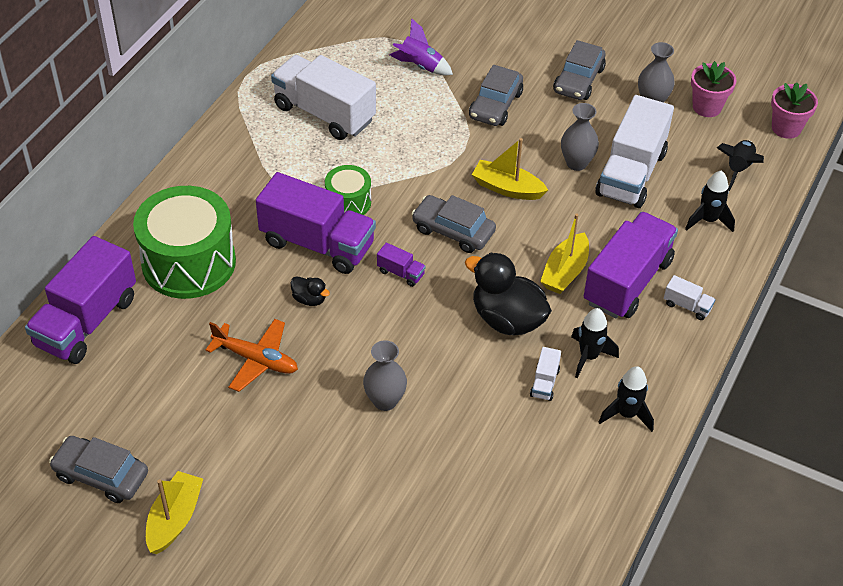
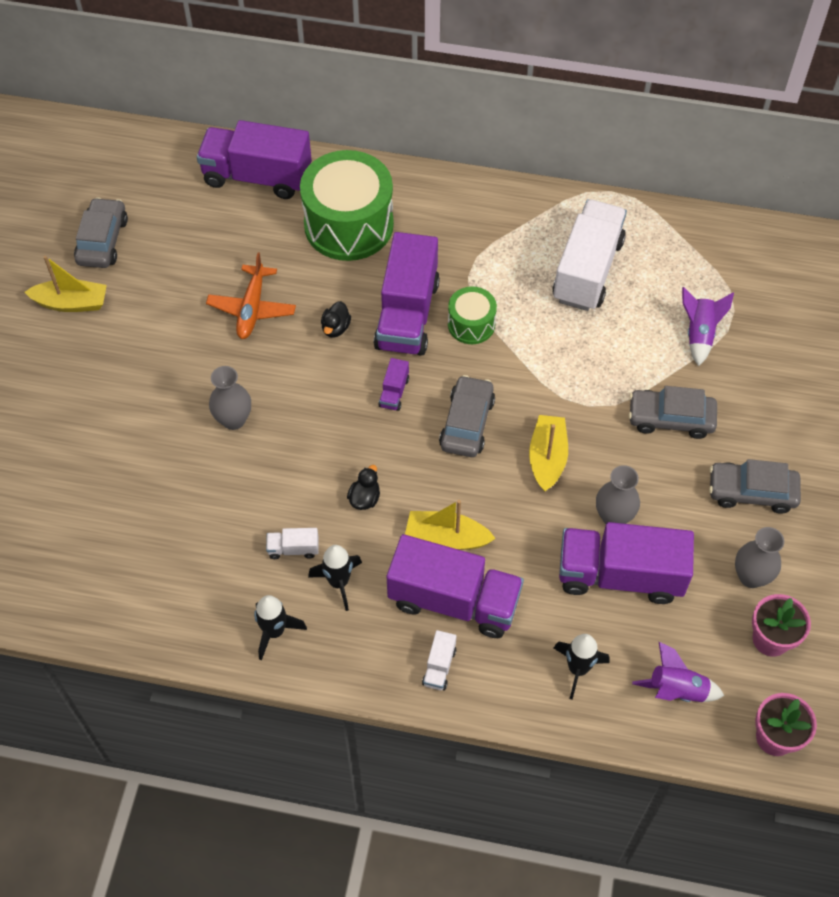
camera: 75 degrees right, 10 degrees up
black duck [465,253,552,336] -> black duck [347,465,380,510], size x0.46
white truck [596,95,674,208] -> purple truck [559,522,694,604]
black rocket [717,140,764,191] -> purple rocket [632,641,724,702]

